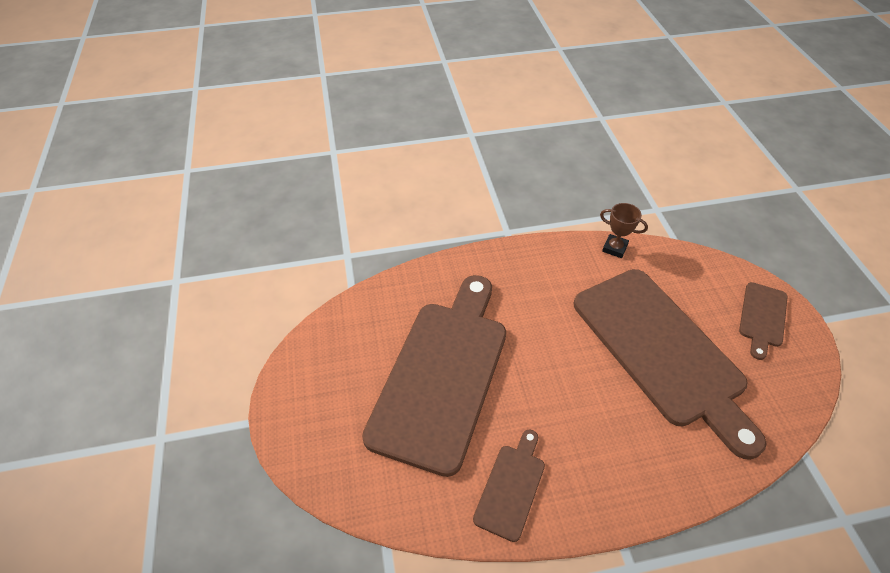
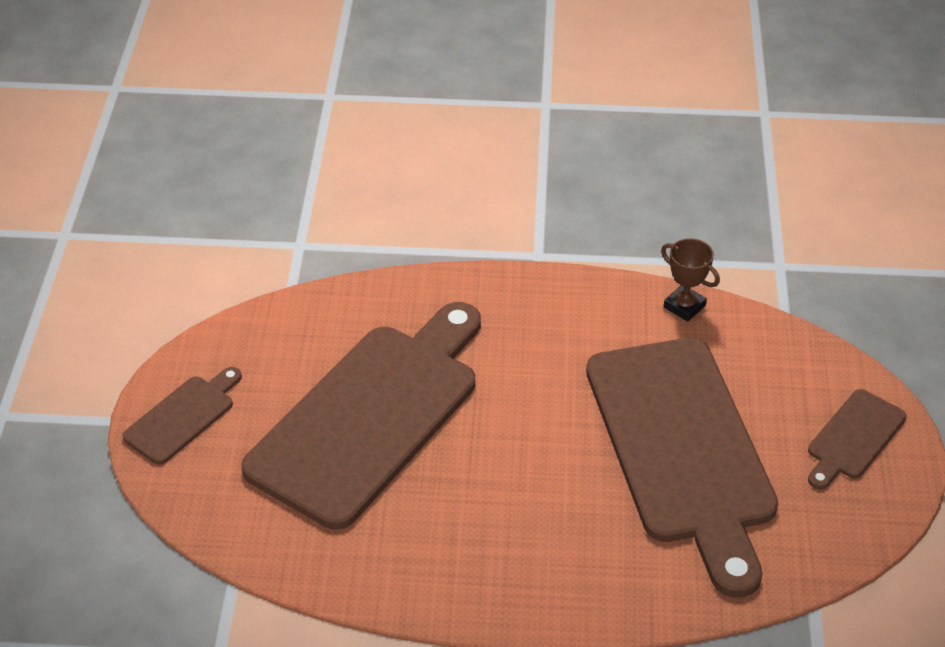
camera: 15 degrees right, 5 degrees down
brown cutting board [473,429,545,542] -> brown cutting board moved to [122,367,242,464]

